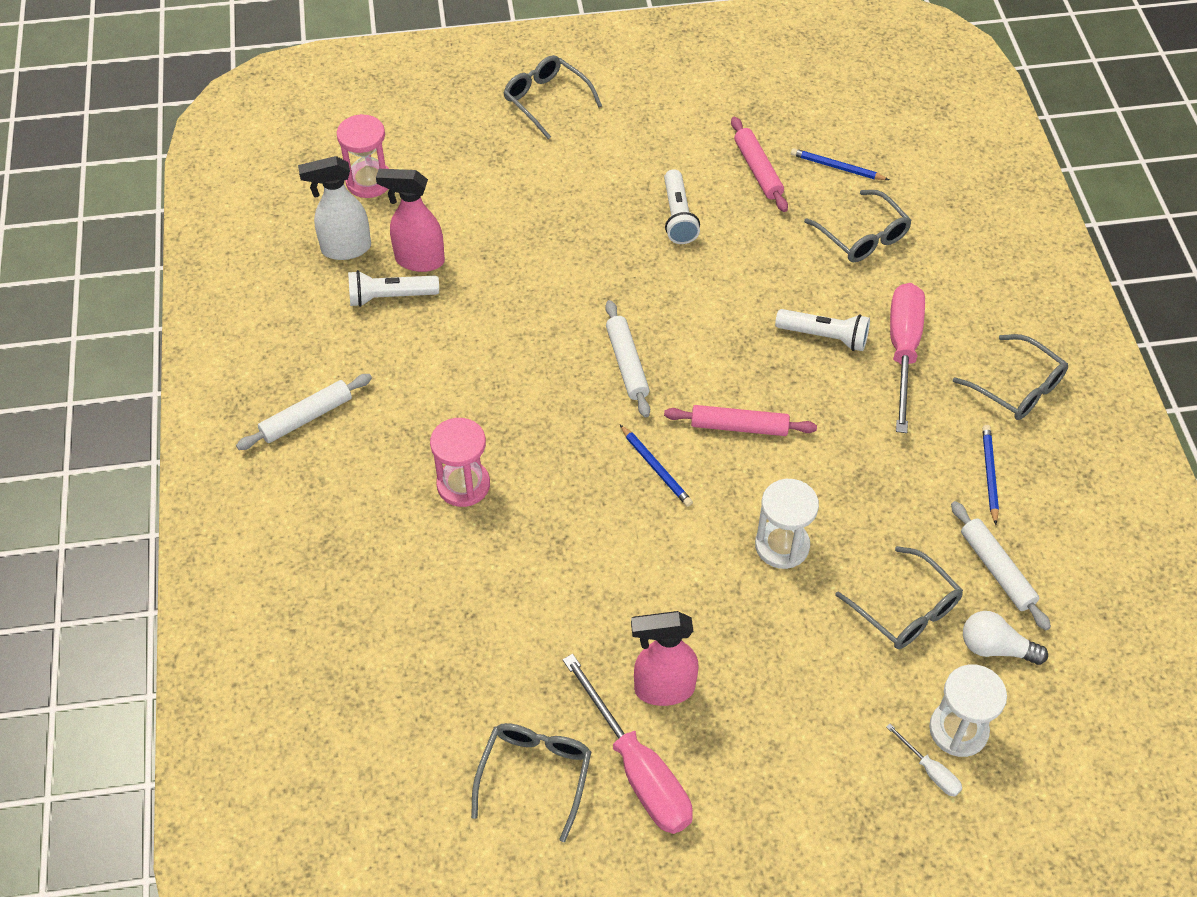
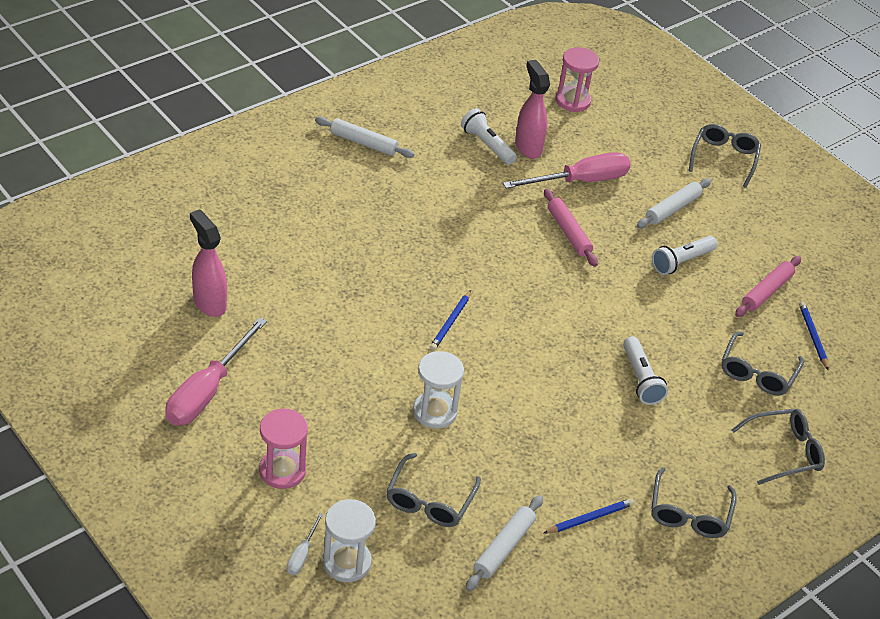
camera: 55 degrees right, 10 degrees down
white spray bottle [298,156,371,260] -> none
pink hourglass [430,418,490,507] -> pink hourglass moved to [259,409,308,489]
grey glasses [471,723,591,842] -> grey glasses moved to [732,409,825,485]
white rolling pin [605,300,650,417] -> white rolling pin moved to [637,178,711,228]
pink spray bottle [631,611,699,706] -> pink spray bottle moved to [190,209,227,317]
pink rolling pin [664,405,817,436] -> pink rolling pin moved to [544,189,598,267]
pink screwdriver [890,283,925,433] -> pink screwdriver moved to [503,152,631,189]
white light bulb [963,611,1048,665] -> none

